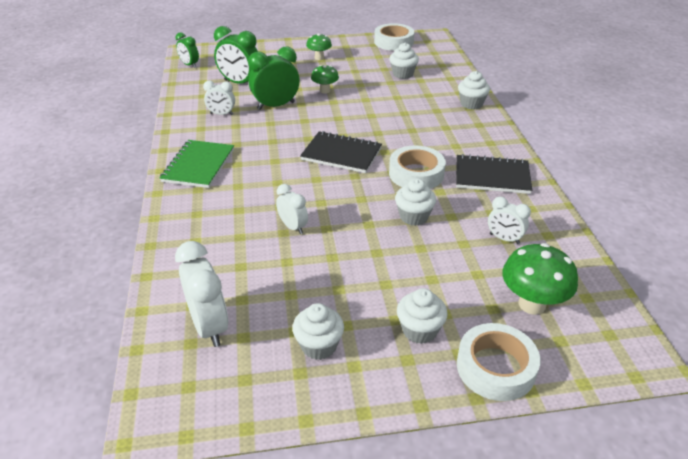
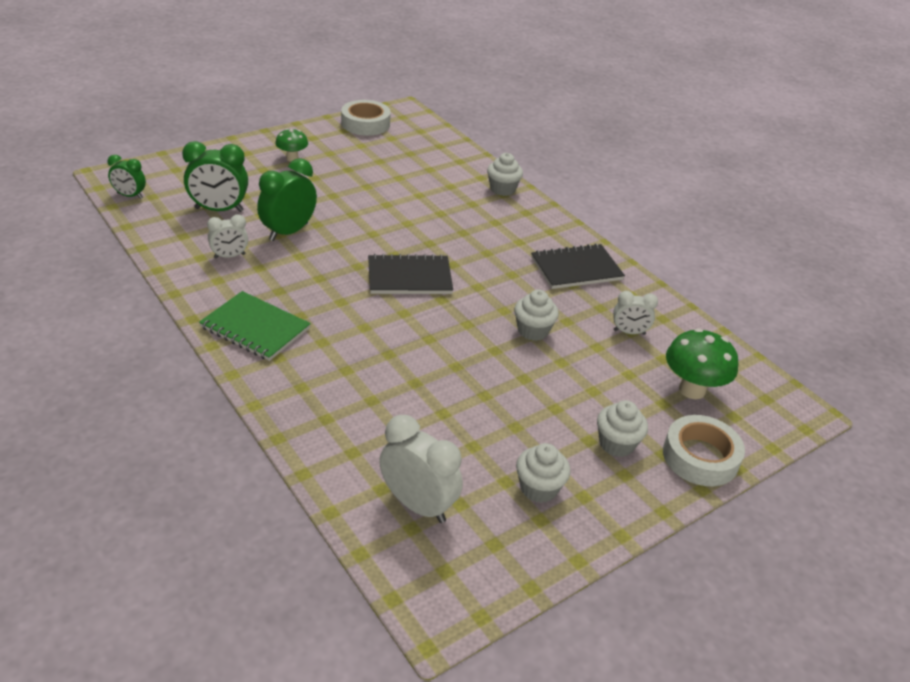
camera: 30 degrees left, 0 degrees up
green notebook [160,140,234,188] -> green notebook turned 45 degrees counterclockwise [199,291,311,361]
white clock [276,184,308,234] -> none
green mushroom [311,65,339,94] -> none
white cupcake [389,43,419,79] -> none
white tape [389,146,446,189] -> none

